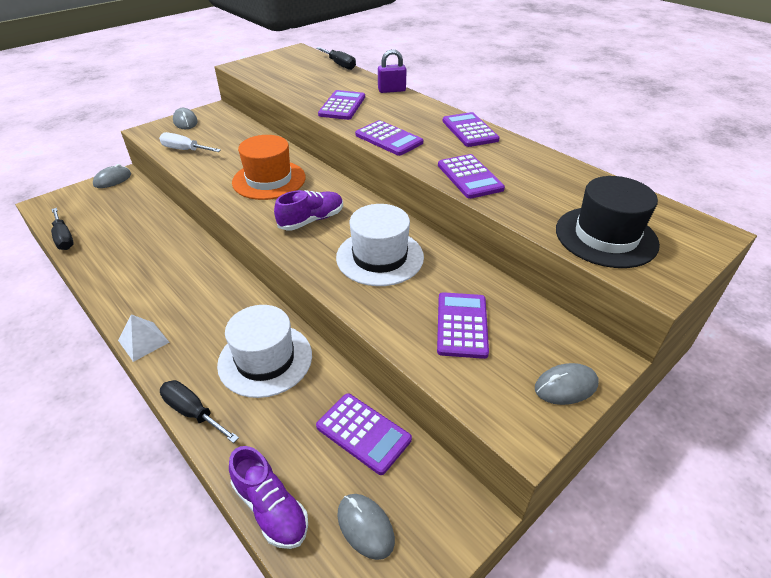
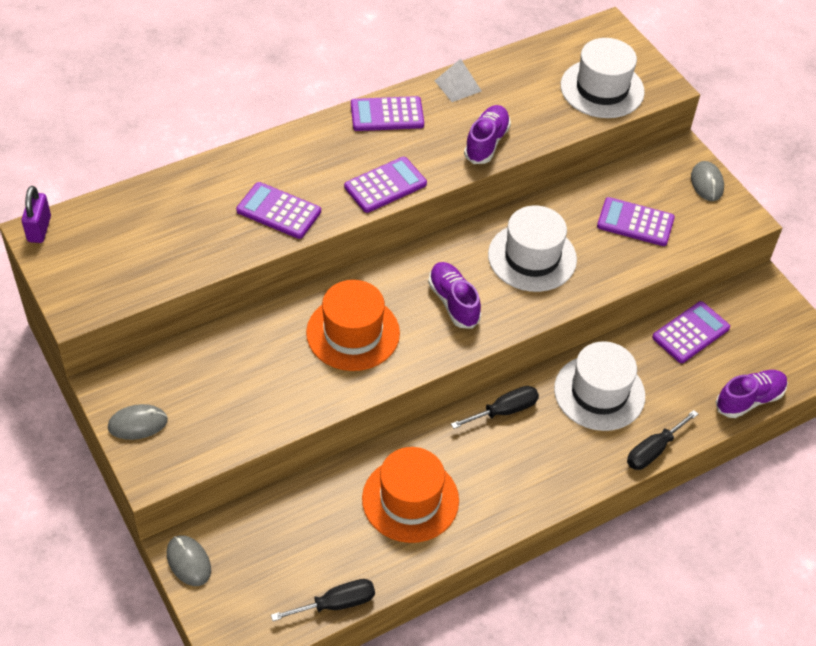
camera: 80 degrees left, 10 degrees up
white pyramid [118,314,170,362] -> white pyramid moved to [435,59,482,102]
white screwdriver [159,132,221,152] -> none
black screwdriver [316,47,356,70] -> black screwdriver moved to [451,386,539,429]
grey mouse [337,494,395,560] -> none
purple padlock [378,49,407,93] -> purple padlock moved to [22,186,51,243]
purple calculator [438,154,505,199] -> purple shoe [464,105,511,164]
black hat [556,176,660,268] -> white hat [561,38,645,118]
none -> orange hat [362,447,459,543]

